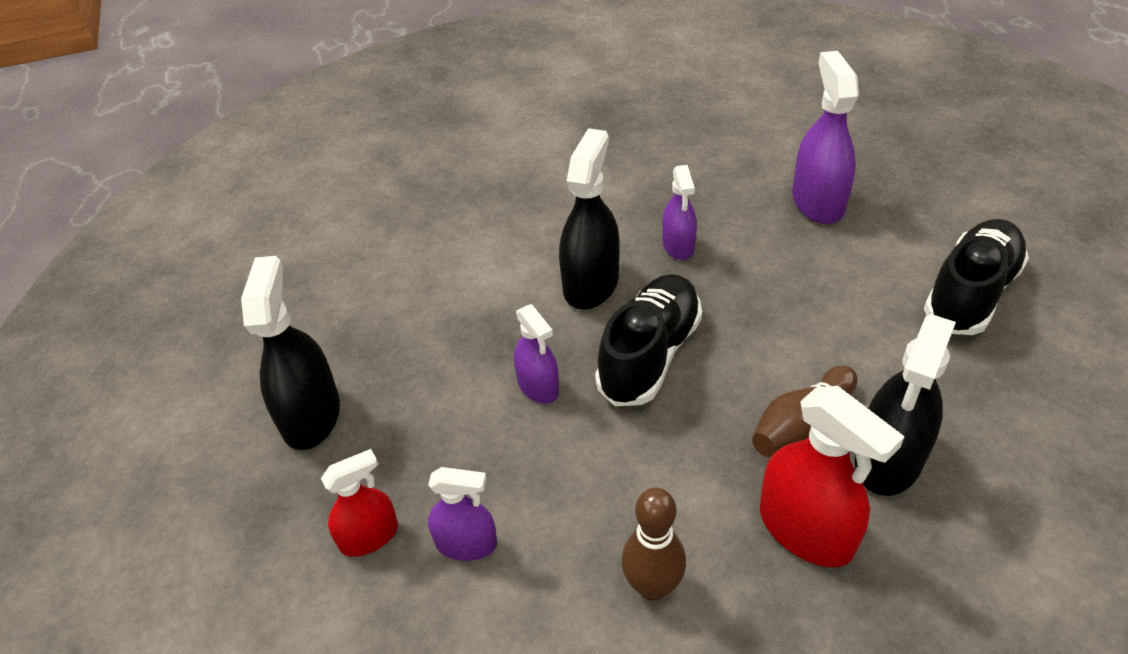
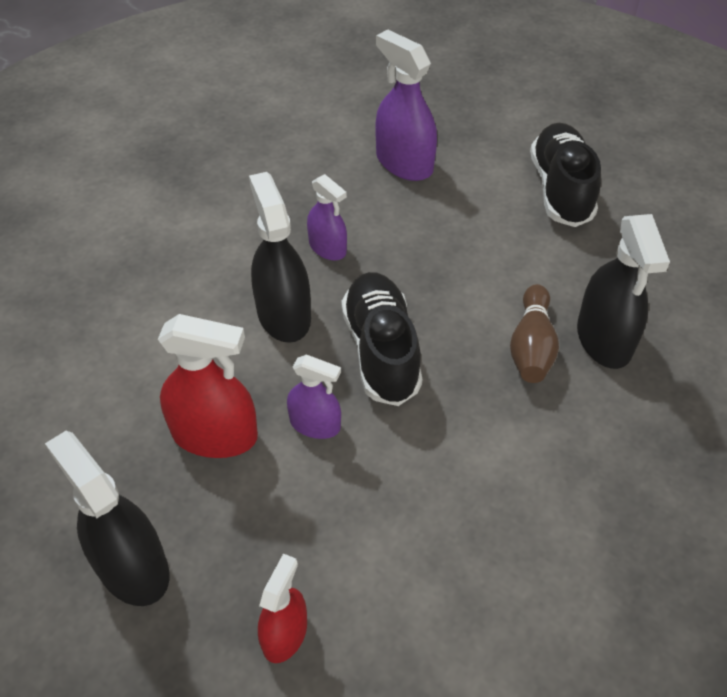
camera: 40 degrees left, 5 degrees up
purple spray bottle [428,467,497,561] -> none
brown bowling pin [621,488,686,601] -> none
red spray bottle [760,386,905,567] -> red spray bottle moved to [158,314,258,458]

